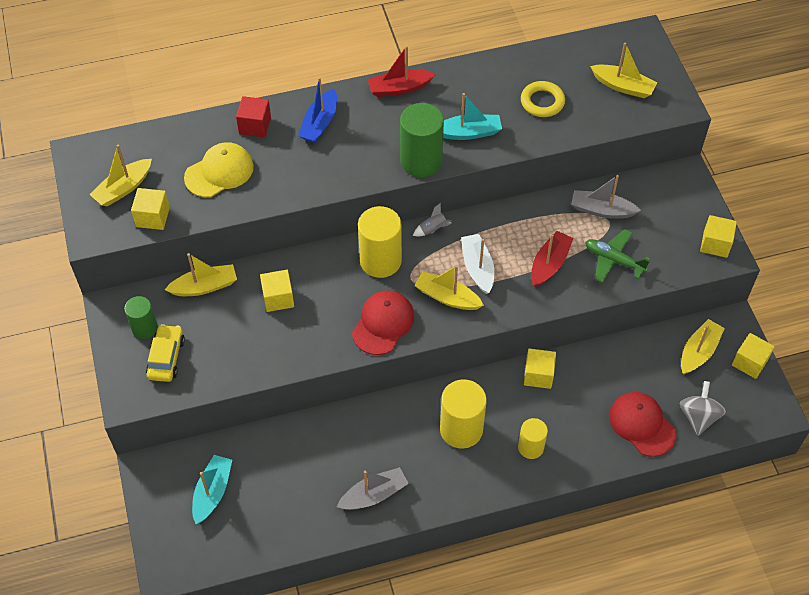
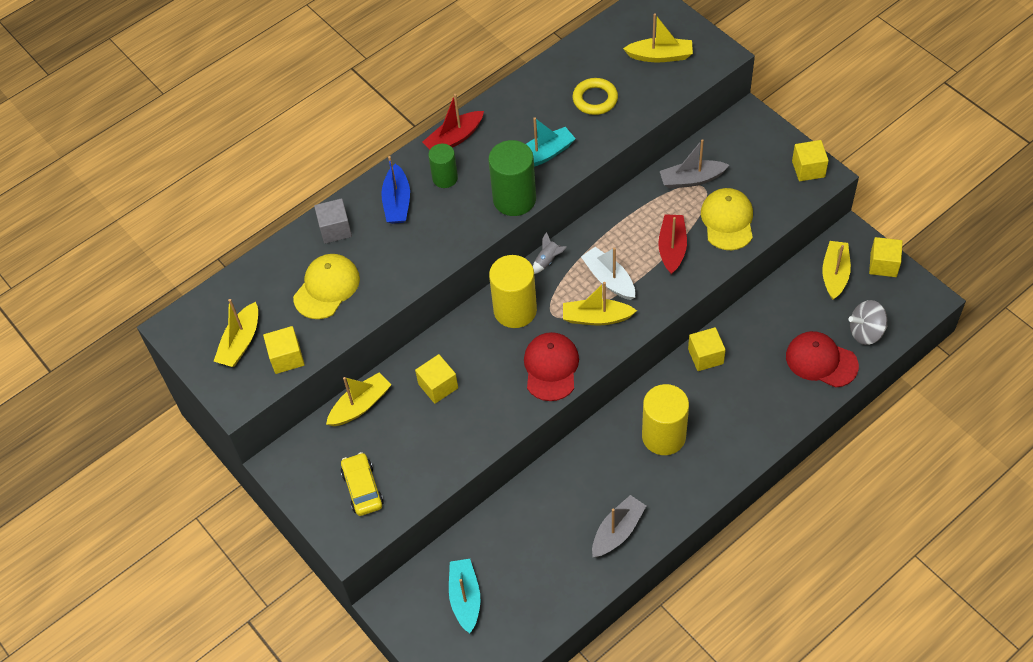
camera: 20 degrees left, 0 degrees up
green cylinder [124,296,158,339] -> green cylinder moved to [428,143,458,188]
red cube [236,96,271,137] -> grey cube [314,198,352,244]
yellow cylinder [518,418,548,459] -> none
green plane [585,229,650,283] -> yellow cap [701,188,753,250]
grey spinning top [680,381,726,436] -> grey spinning top turned 90 degrees counterclockwise [849,300,888,345]

